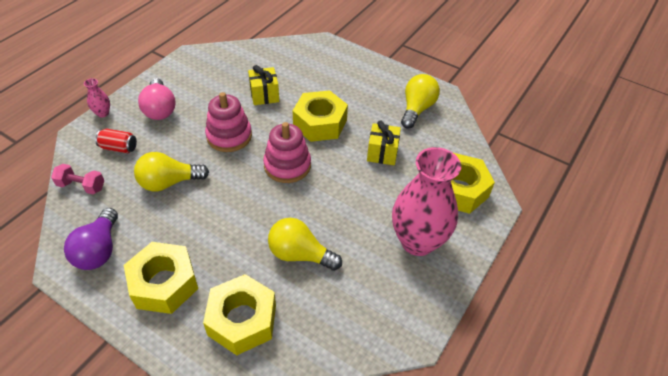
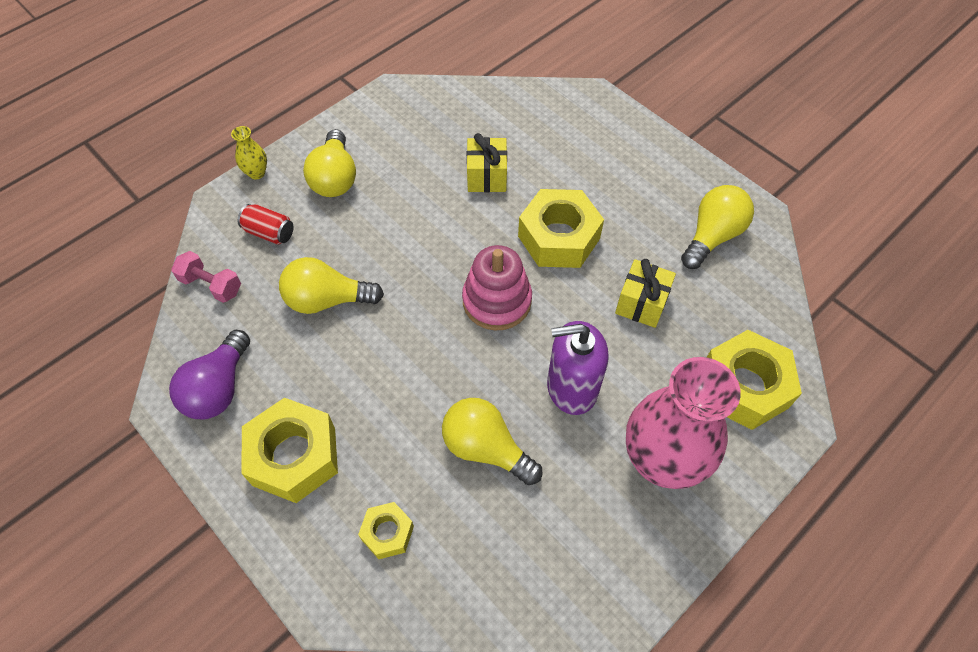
camera: 15 degrees right, 10 degrees up
pink vase [84,78,110,117] -> yellow vase [231,126,267,179]
pink light bulb [138,78,176,120] -> yellow light bulb [303,129,356,197]
yellow nut [203,274,276,355] -> yellow nut [358,502,414,559], size x0.53
pink stacking toy [205,92,252,152] -> none
none -> purple soap dispenser [547,321,609,415]

